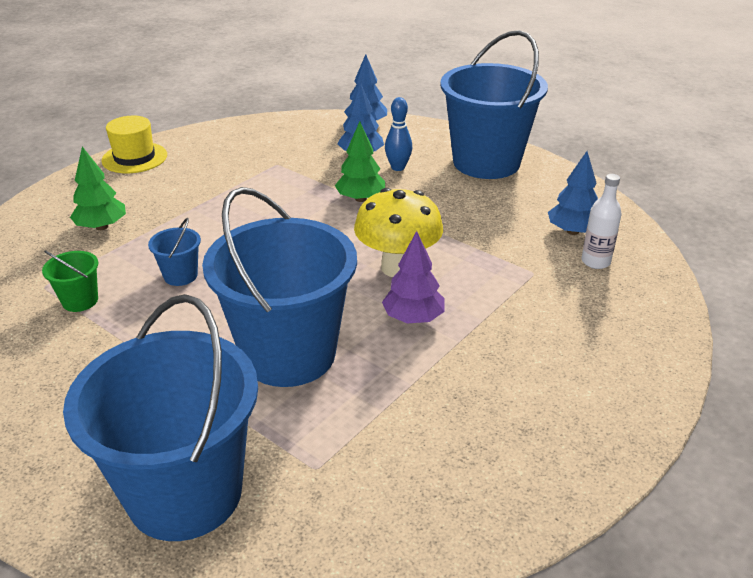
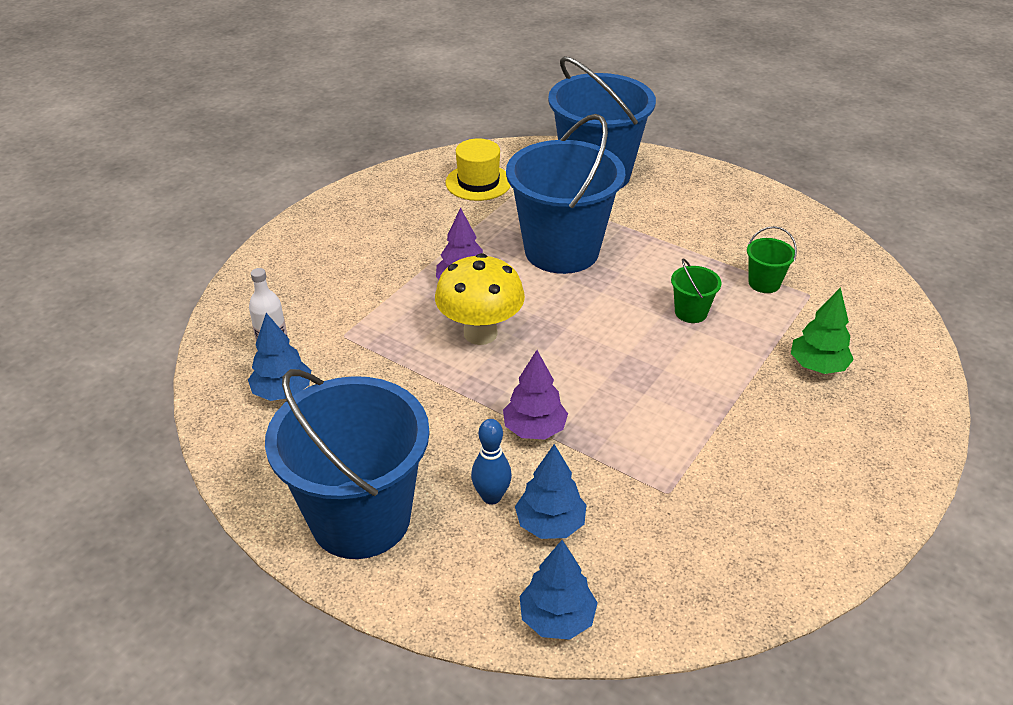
camera: 175 degrees right, 5 degrees up
yellow hat [101,116,167,173] -> yellow hat moved to [446,138,511,201]
blue bucket [148,218,201,286] -> green bucket [671,258,722,323]
green tree [335,121,385,202] -> purple tree [503,350,568,440]

